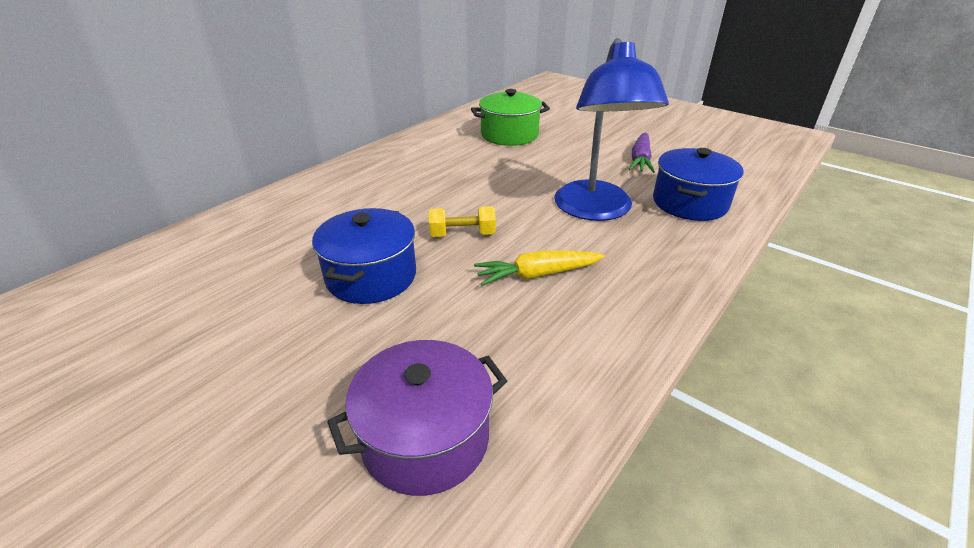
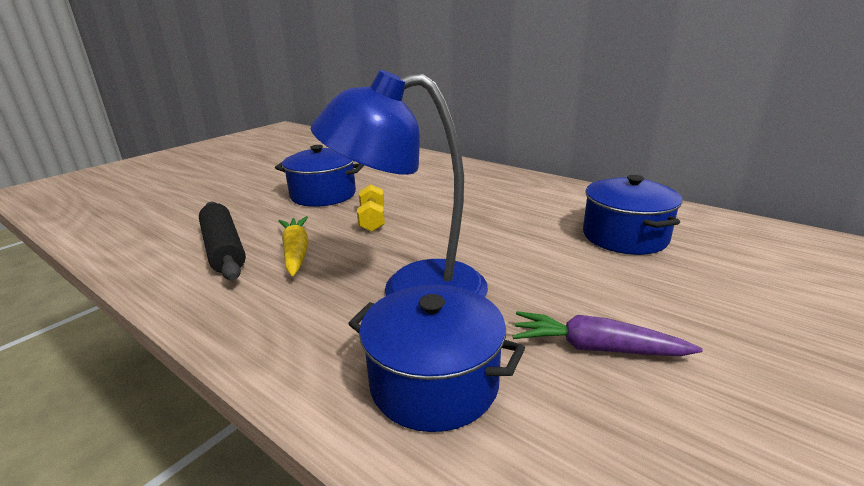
camera: 90 degrees right, 10 degrees down
purple pot [327,340,507,496] -> none
green pot [471,89,550,146] -> blue pot [583,175,682,255]
none -> black rolling pin [199,202,246,280]

